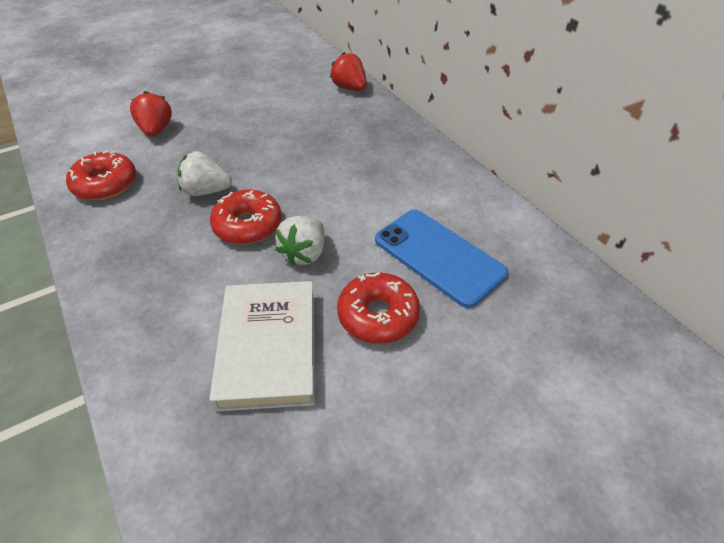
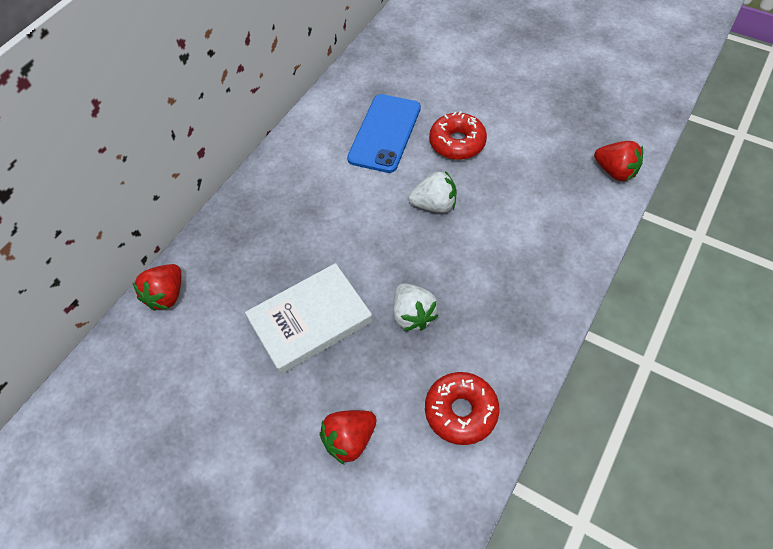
camera: 115 degrees left, 10 degrees up
white book [209,281,315,412] -> white book moved to [245,263,373,375]
red donut [210,190,282,244] -> none
none -> red strawberry [594,141,643,181]

